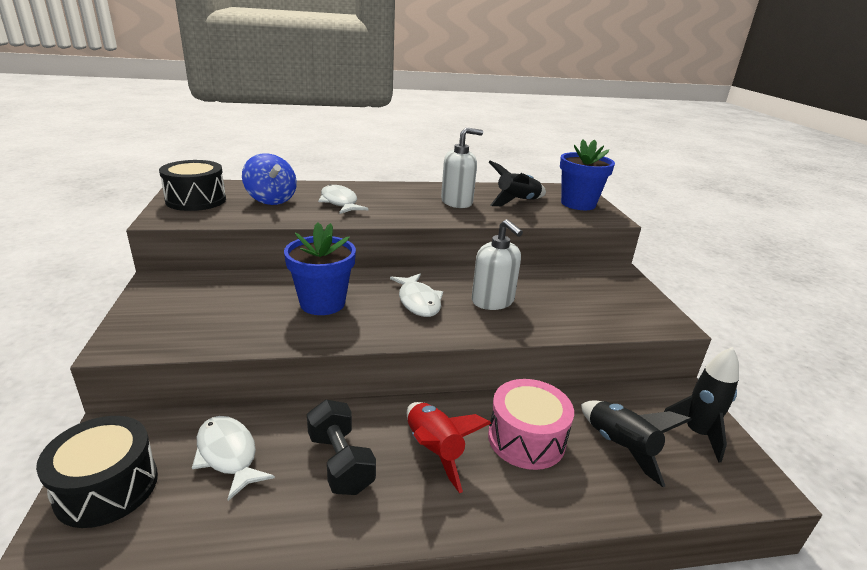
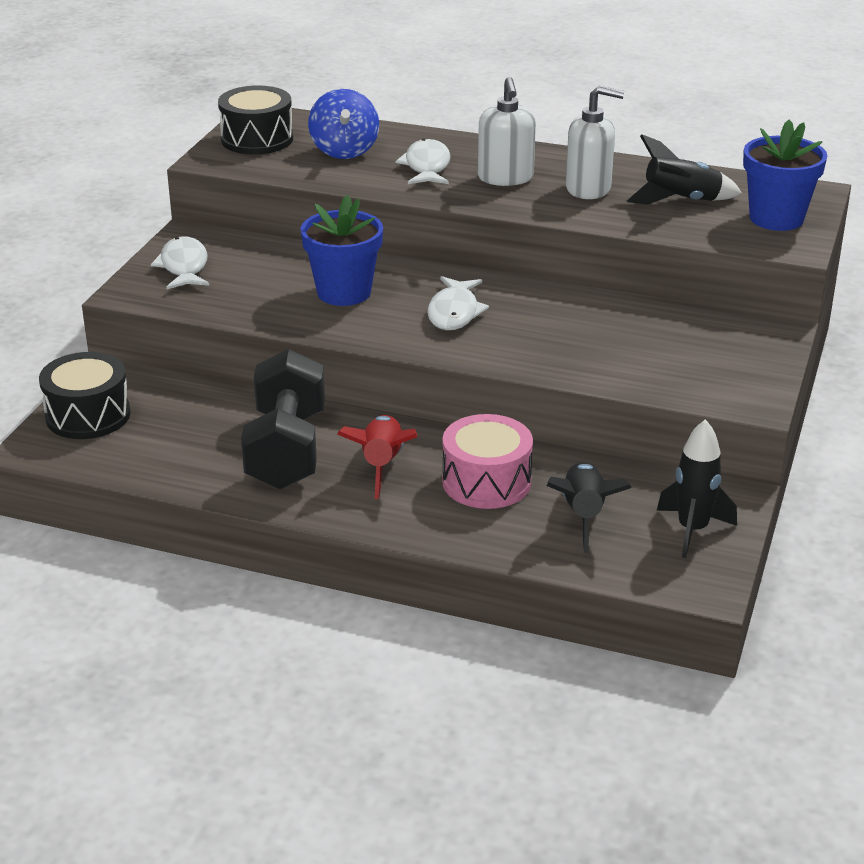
camera: 30 degrees right, 5 degrees up
white fish [192,416,275,501] -> white fish moved to [151,236,209,289]
black dumbbell [307,400,376,495] -> black dumbbell [241,349,325,490], size x1.56
white soap dispenser [472,219,523,310] -> white soap dispenser moved to [478,77,536,186]

